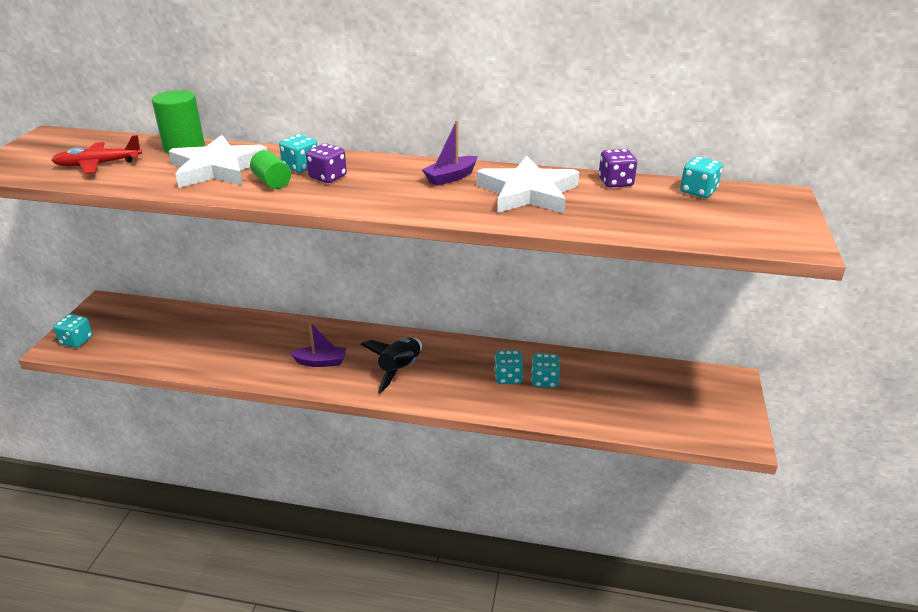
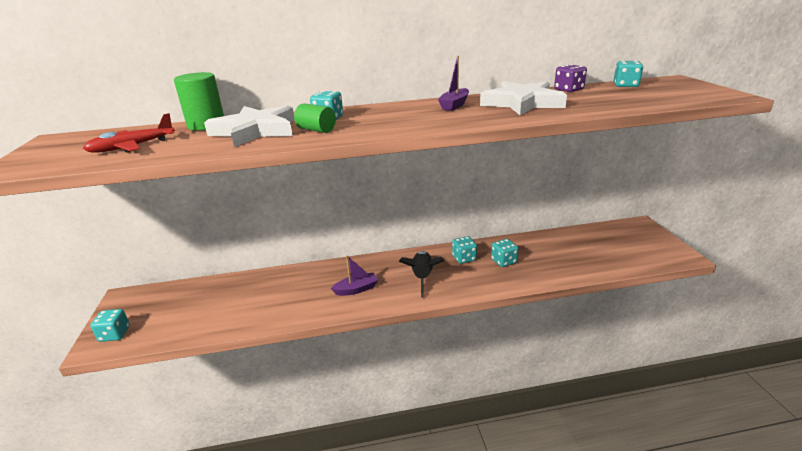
camera: 20 degrees left, 5 degrees down
purple dice [306,143,347,183] -> none
turquoise dice [531,353,560,388] -> turquoise dice moved to [452,236,477,264]

